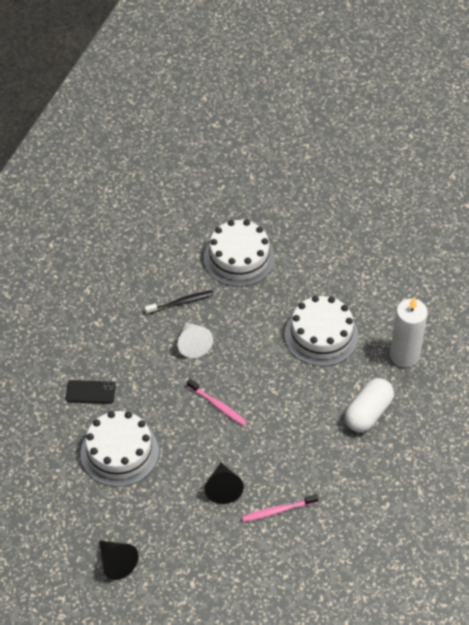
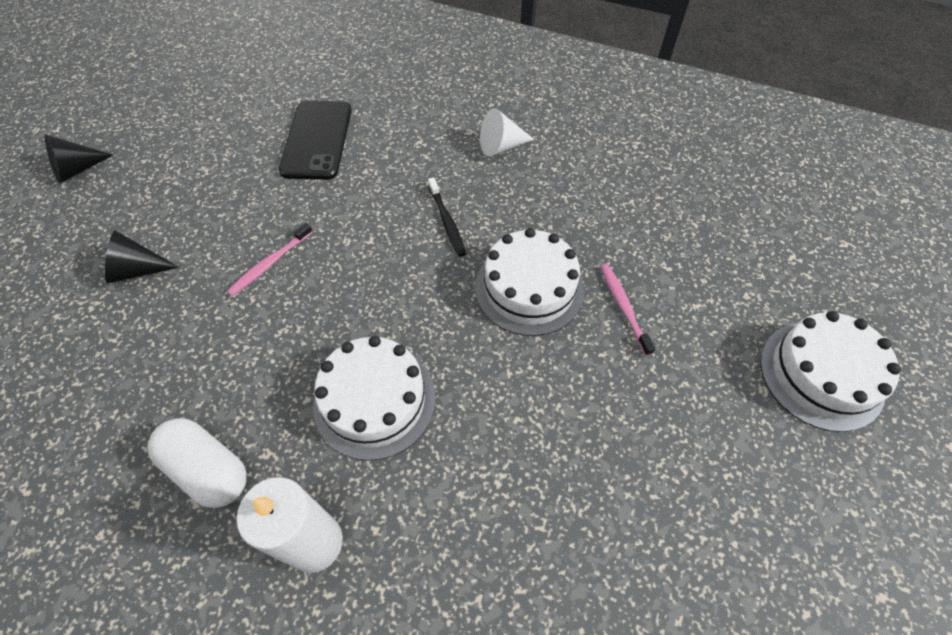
camera: 90 degrees right, 5 degrees up
black phone [66,380,115,404] -> black phone [279,101,352,180], size x1.84
white cake [81,411,159,487] -> white cake moved to [760,311,901,432]
white cone [178,322,213,358] -> white cone moved to [480,108,534,157]
pink toothbrush [242,494,318,522] -> pink toothbrush moved to [601,264,656,356]

